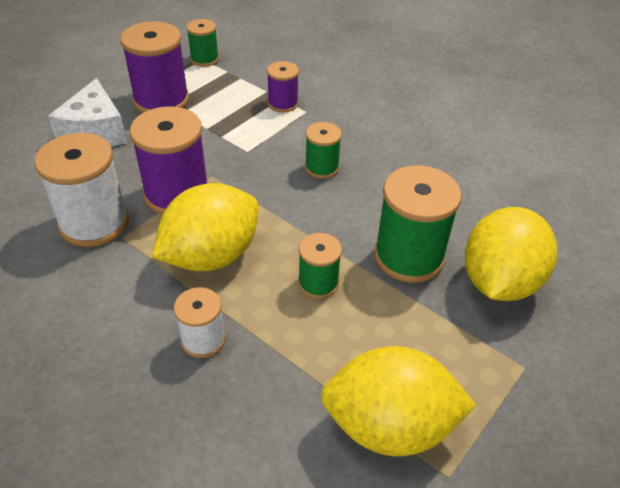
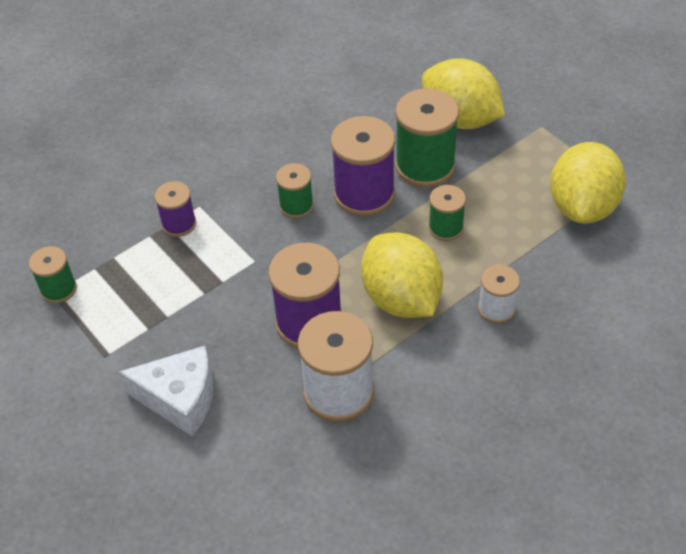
camera: 75 degrees left, 5 degrees up
purple spool [120,21,189,113] -> purple spool moved to [331,116,395,216]

